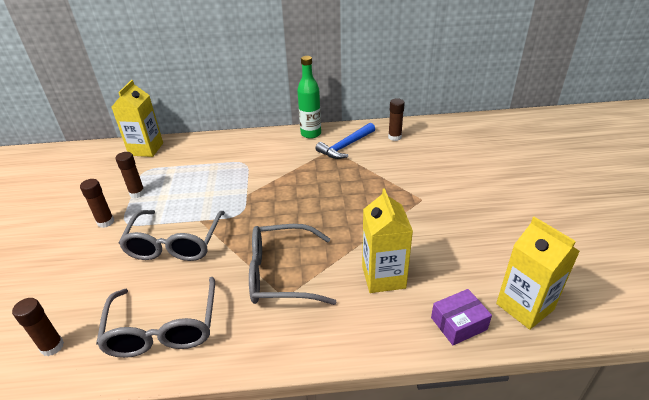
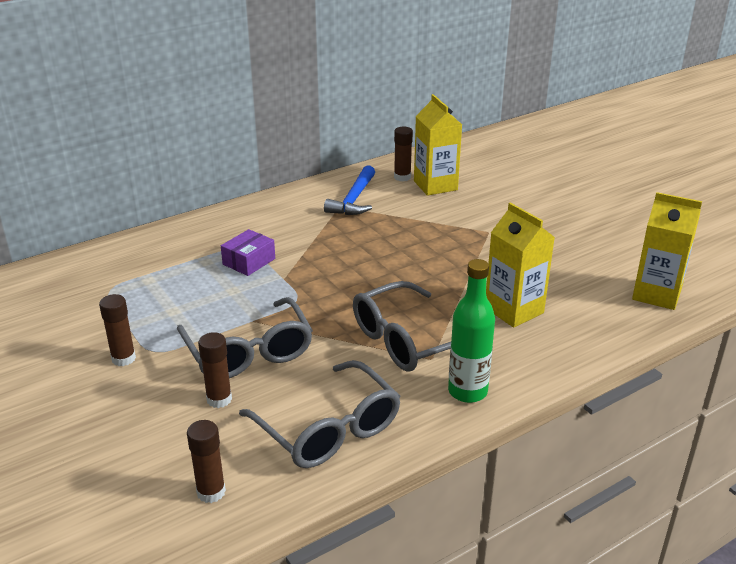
camera: 30 degrees left, 5 degrees down
yellow carton [112,80,163,157] -> yellow carton moved to [414,94,462,196]
brown glue stick [115,152,145,198] -> brown glue stick moved to [198,332,232,408]
green bottle [297,56,321,139] -> green bottle moved to [448,259,495,403]
purple box [431,289,492,345] -> purple box moved to [221,229,275,276]

